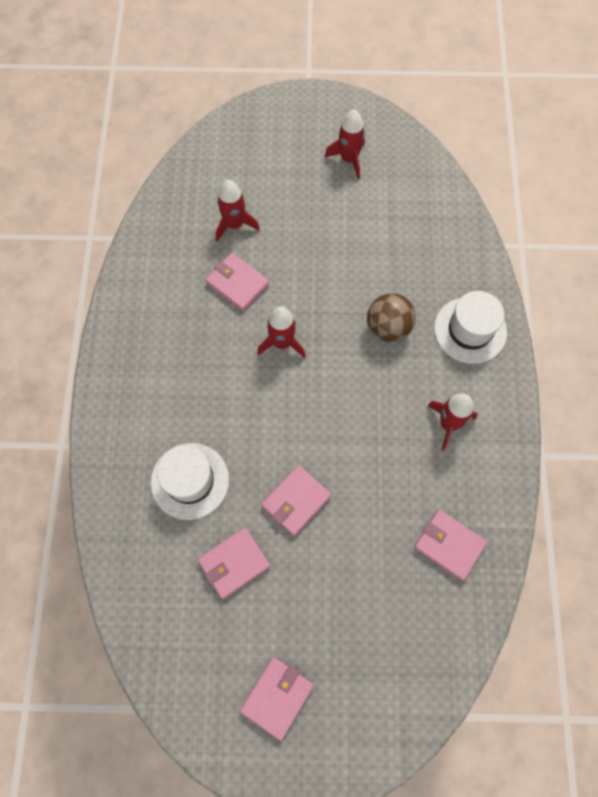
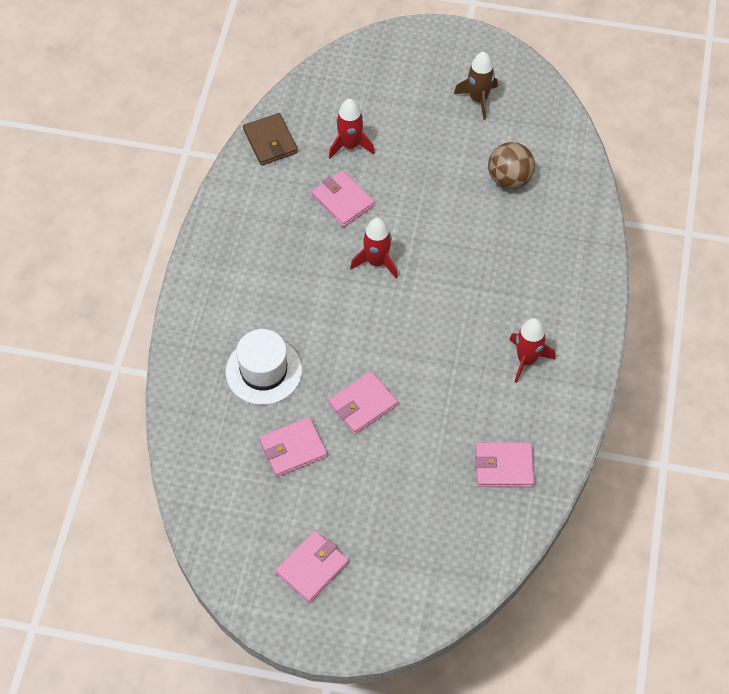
camera: 10 degrees right, 10 degrees down
red rocket [325,110,365,179] -> brown rocket [454,52,498,120]
brown ball [367,293,416,342] -> brown ball moved to [488,142,535,189]
pink wallet [414,510,487,581] -> pink wallet turned 45 degrees counterclockwise [475,442,534,487]
white hat [434,291,507,364] -> none
none -> brown wallet [243,113,298,165]

